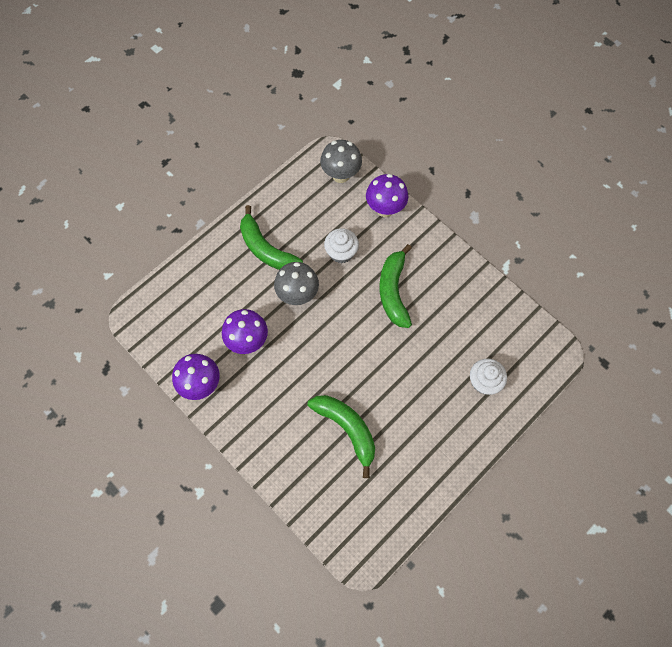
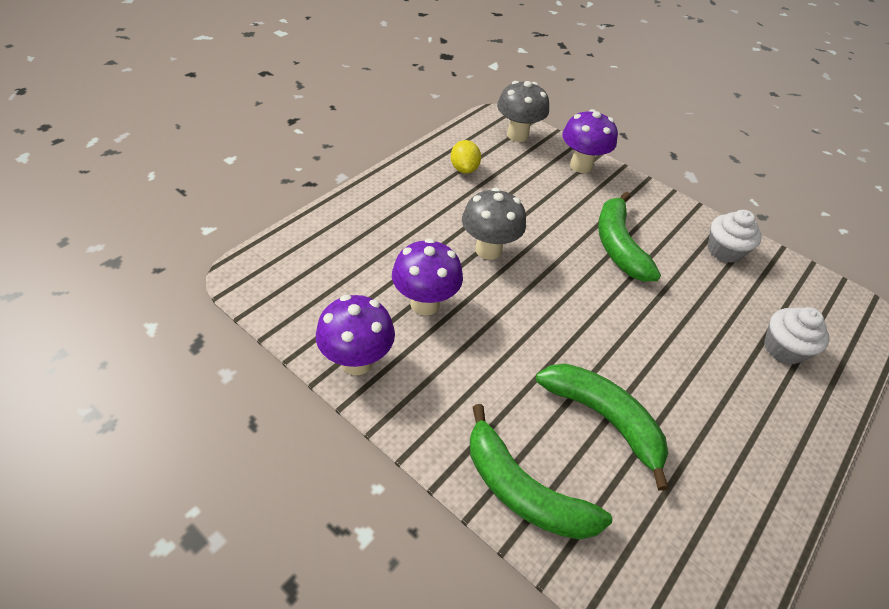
camera: 10 degrees left, 20 degrees down
green banana [240,205,303,270] -> green banana moved to [470,404,612,540]
white cupcake [324,228,359,263] -> white cupcake moved to [708,210,762,263]
none -> yellow lemon [451,140,481,174]

